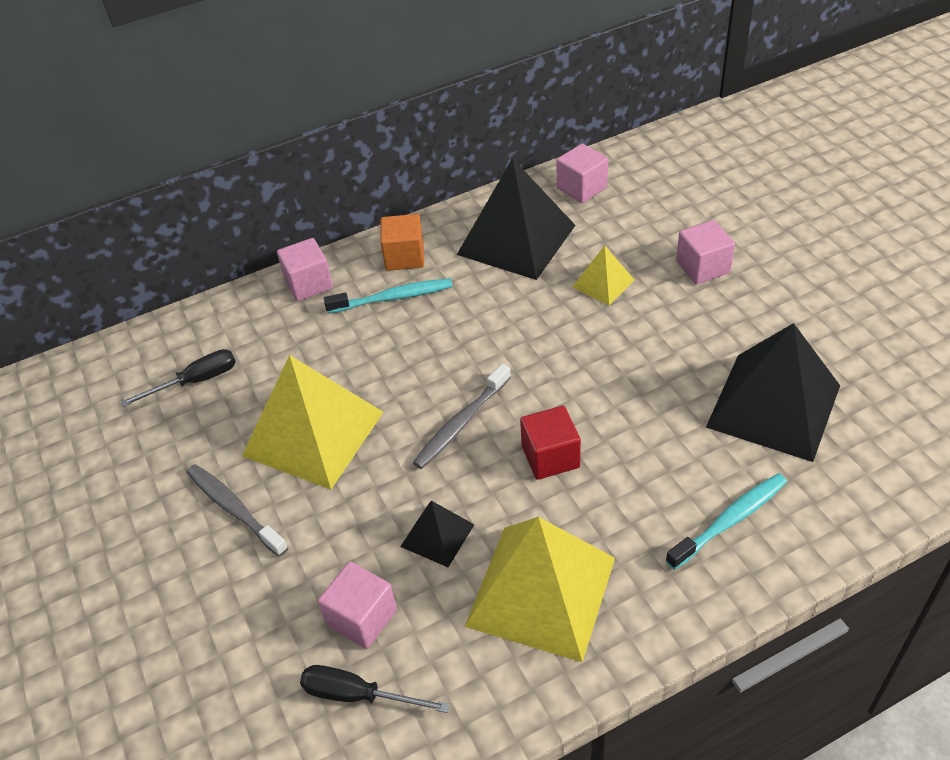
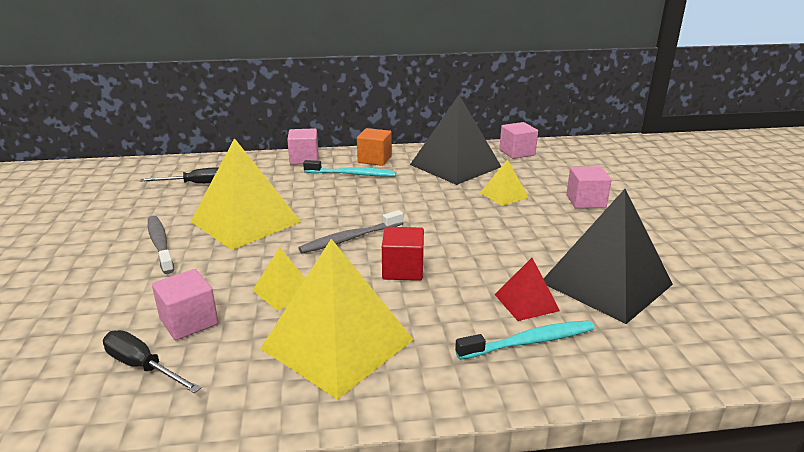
camera: 15 degrees right, 20 degrees down
black pyramid [400,501,474,567] -> yellow pyramid [252,247,305,311]
none -> red pyramid [494,258,560,321]

